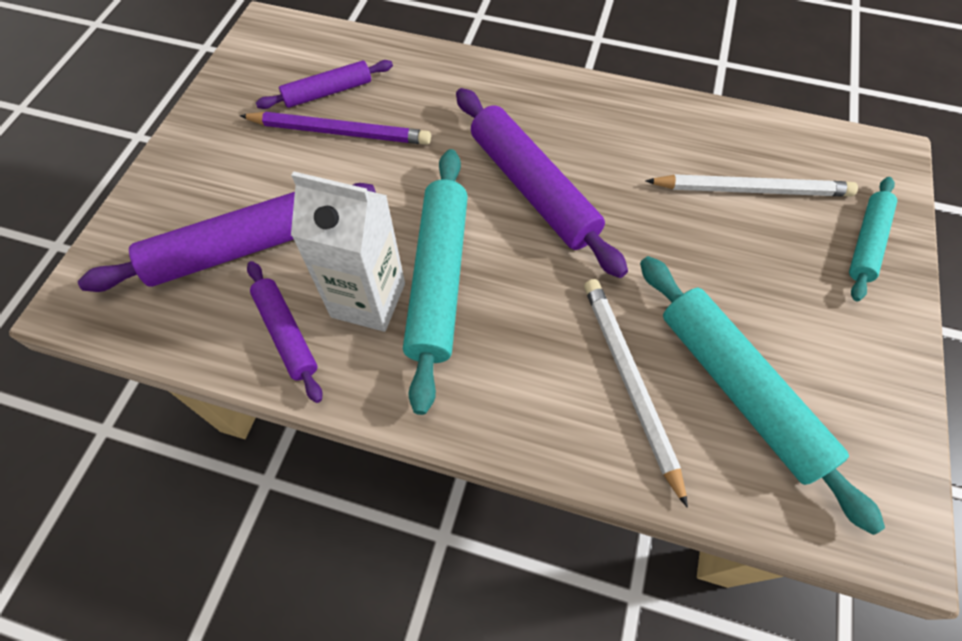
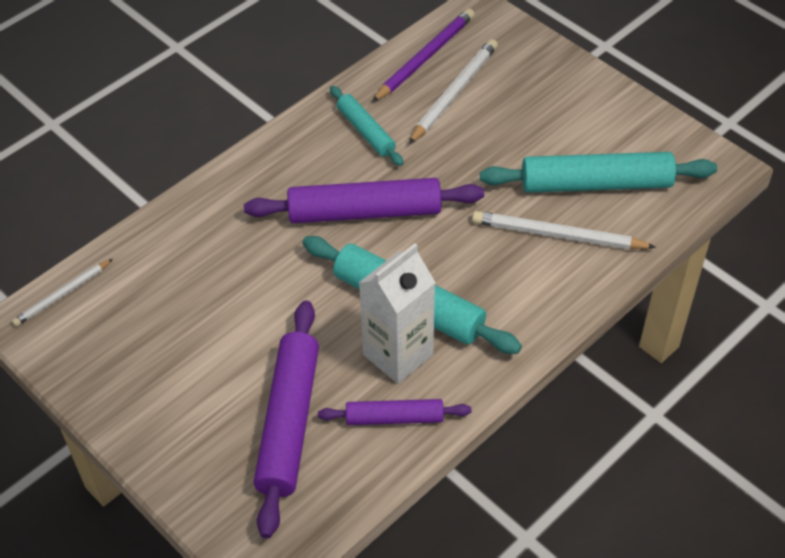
camera: 60 degrees left, 10 degrees down
purple pencil [240,112,431,145] -> purple pencil moved to [372,8,475,102]
purple rolling pin [256,60,393,109] -> none
turquoise rolling pin [849,177,897,301] -> turquoise rolling pin moved to [330,86,404,166]
none -> white pencil [12,259,113,327]

